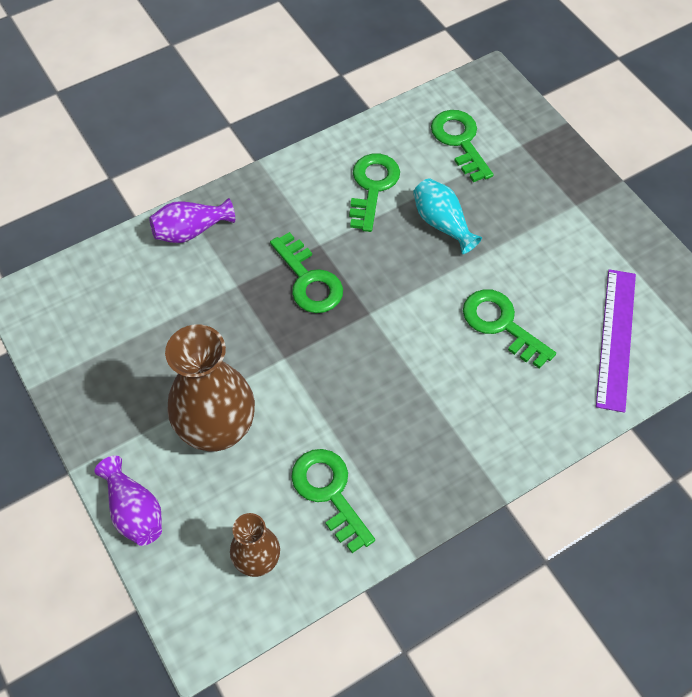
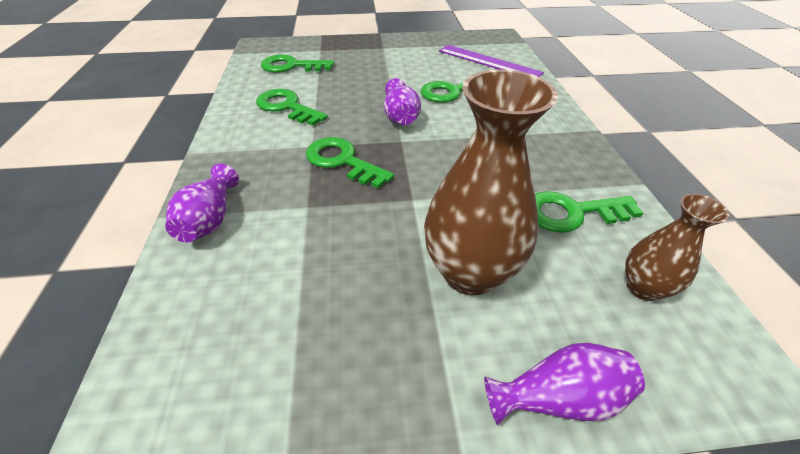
camera: 65 degrees left, 15 degrees down
green key [270,232,343,313] -> green key turned 135 degrees counterclockwise [306,137,394,189]
turquoise vase [413,178,482,254] -> none
none -> purple vase [384,78,421,125]

